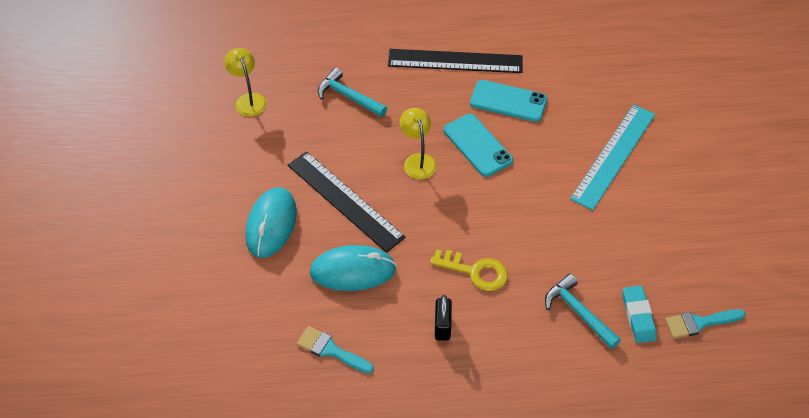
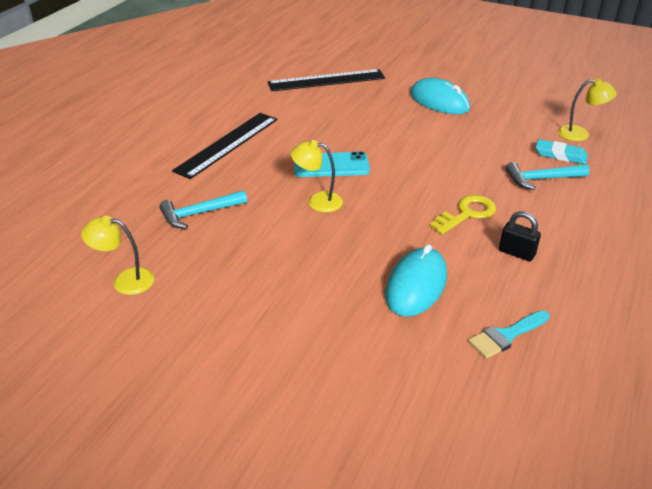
camera: 60 degrees left, 15 degrees down
turquoise mouse [245,188,297,258] -> turquoise mouse moved to [410,78,470,114]
black ruler [288,151,405,253] -> black ruler moved to [268,69,385,92]
turquoise phone [470,80,547,122] -> none
turquoise ruler [570,105,655,210] -> none
turquoise brush [665,309,745,339] -> yellow lamp [558,78,617,141]

